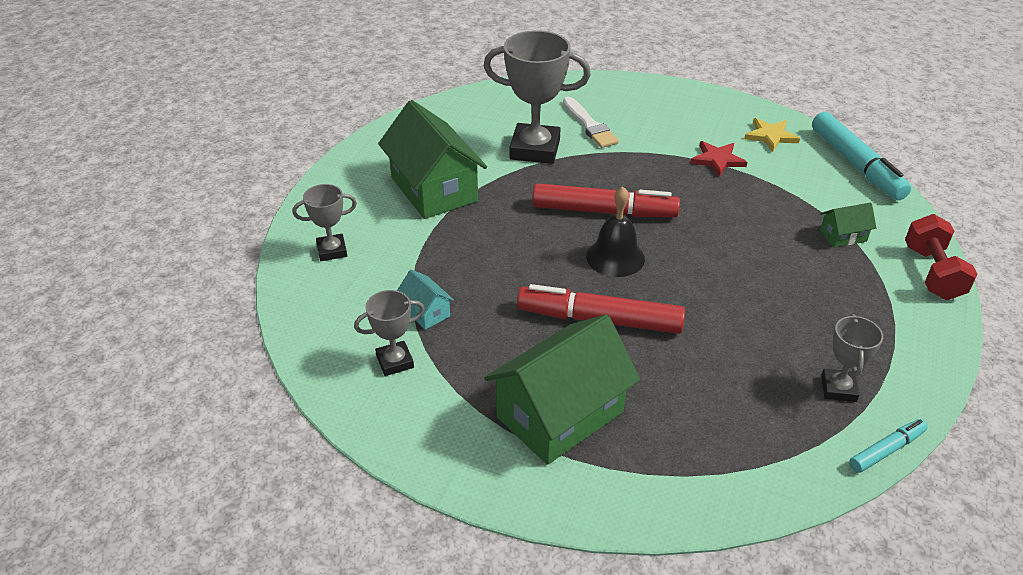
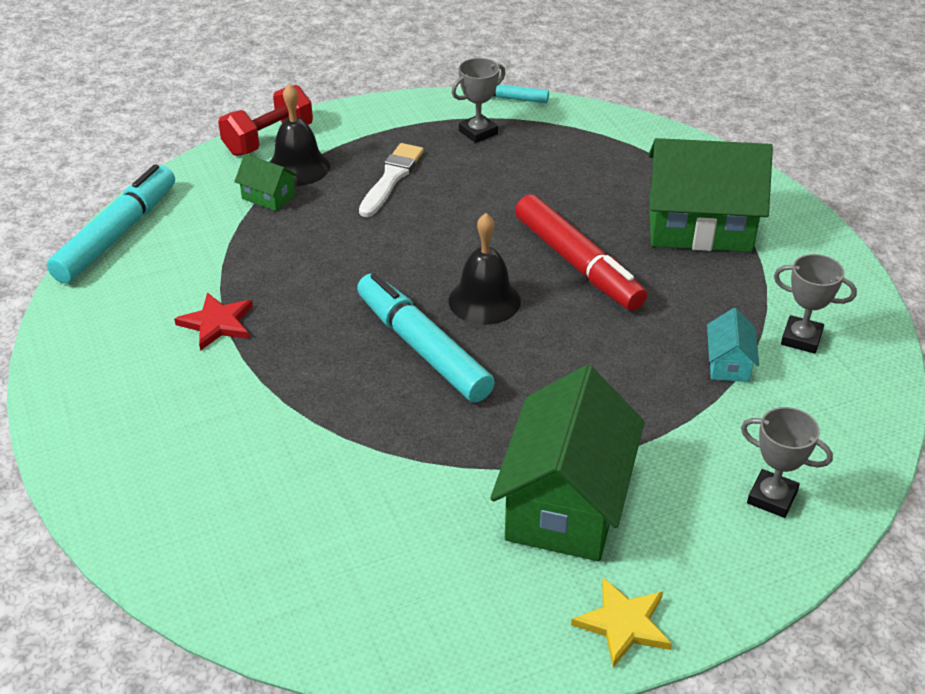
camera: 135 degrees left, 0 degrees up
grey trophy [484,30,591,164] -> none
red marker [532,183,680,217] -> turquoise marker [357,273,495,402]
white brush [563,97,619,148] -> white brush moved to [359,143,424,217]
yellow star [744,118,800,152] -> yellow star moved to [571,578,672,667]
none -> black bell [270,84,330,186]

